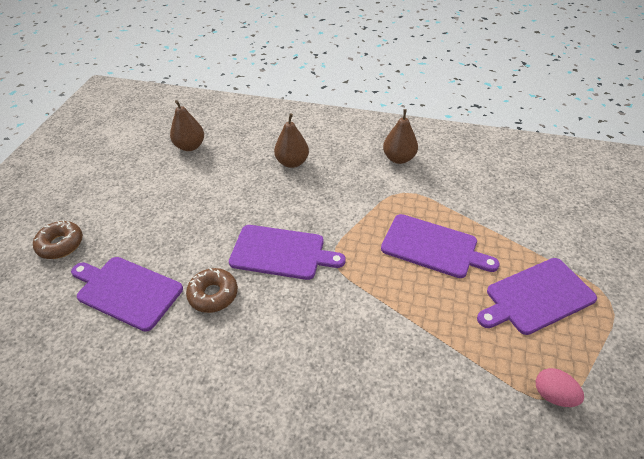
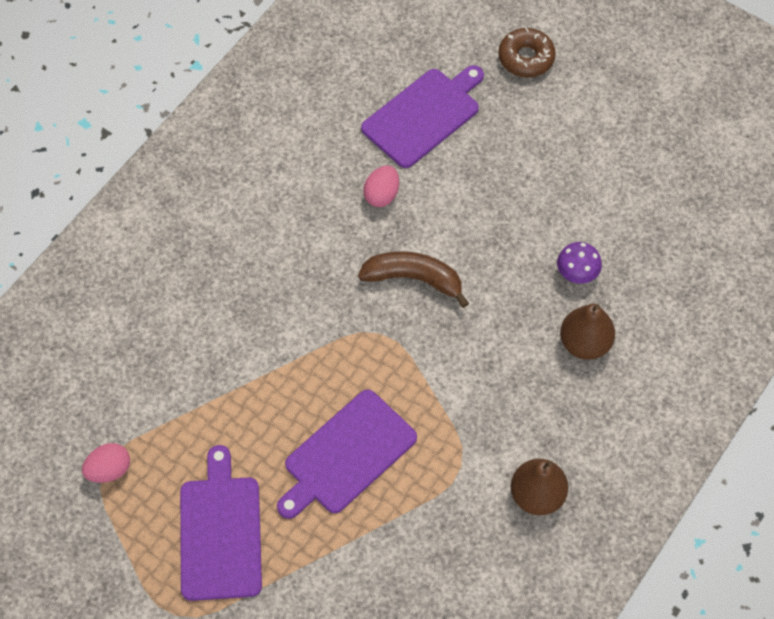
camera: 110 degrees right, 15 degrees up
brown pear [170,100,204,151] -> none
brown donut [186,268,238,313] -> pink egg [363,165,399,207]
purple cutting board [229,225,346,280] -> brown banana [358,251,469,308]
none -> purple mushroom [557,242,602,284]

